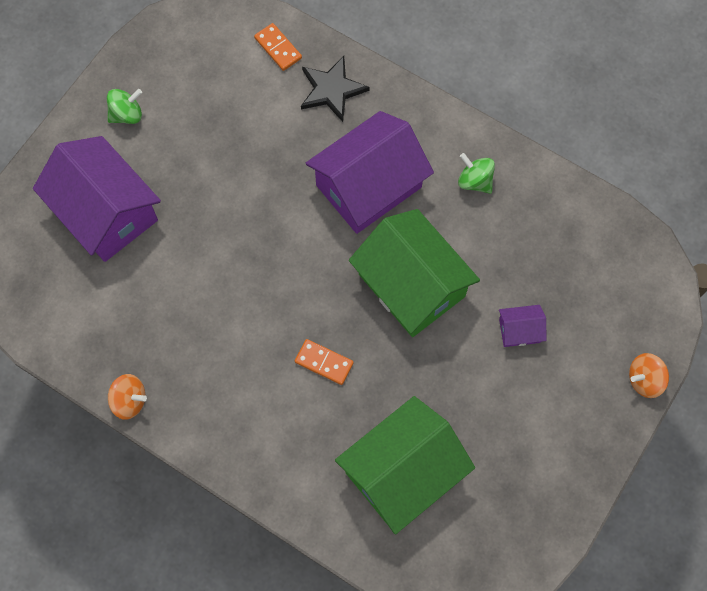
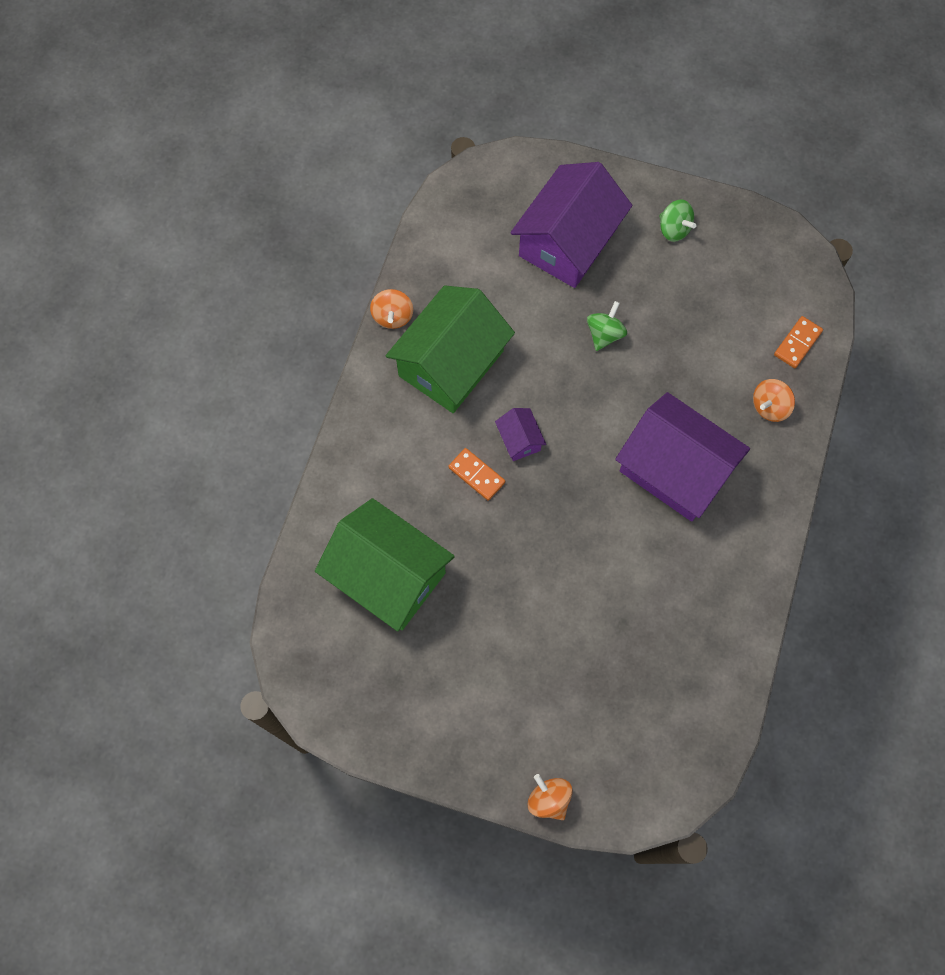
camera: 75 degrees right, 0 degrees up
orange domino [295,339,354,385] -> orange domino turned 60 degrees counterclockwise [448,448,505,501]
black star [301,56,370,122] -> orange spinning top [753,379,795,422]
green house [349,209,480,337] -> green house moved to [386,285,515,413]
green spinning top [458,153,495,194] -> green spinning top moved to [587,301,627,351]
purple house [499,305,547,347] -> purple house moved to [495,408,546,461]

